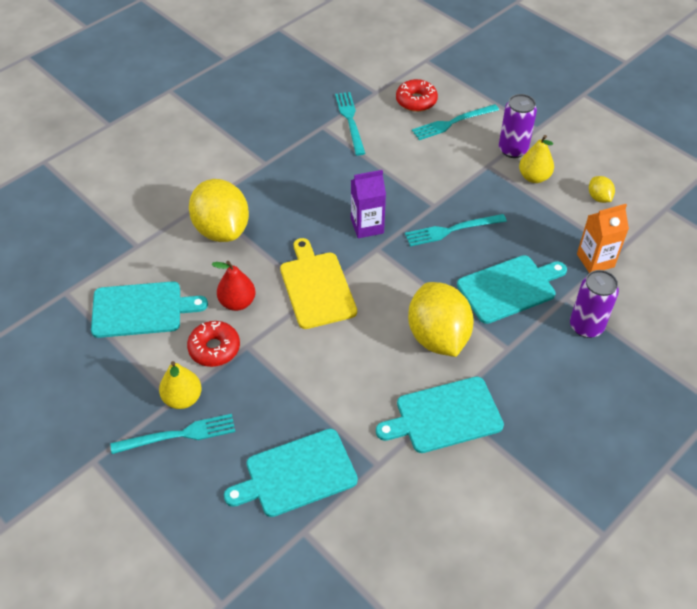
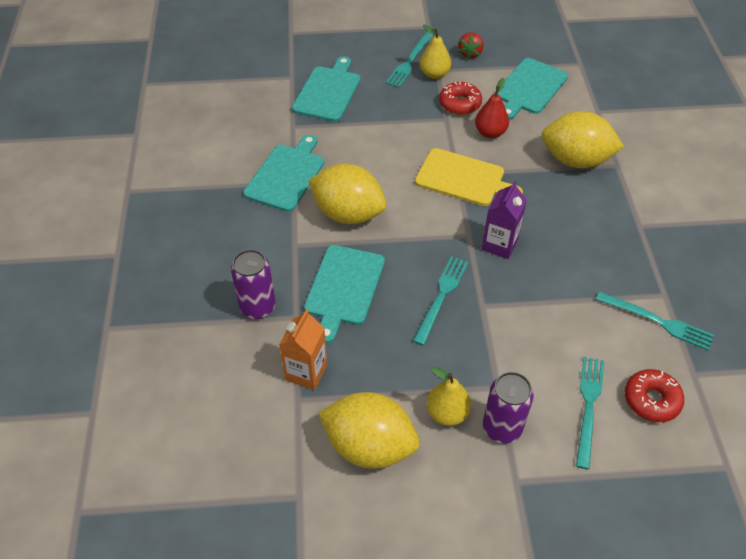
camera: 130 degrees right, 0 degrees up
yellow lemon [589,176,615,203] -> yellow lemon [318,392,420,469], size x2.28
none -> red strawberry [458,33,483,59]

